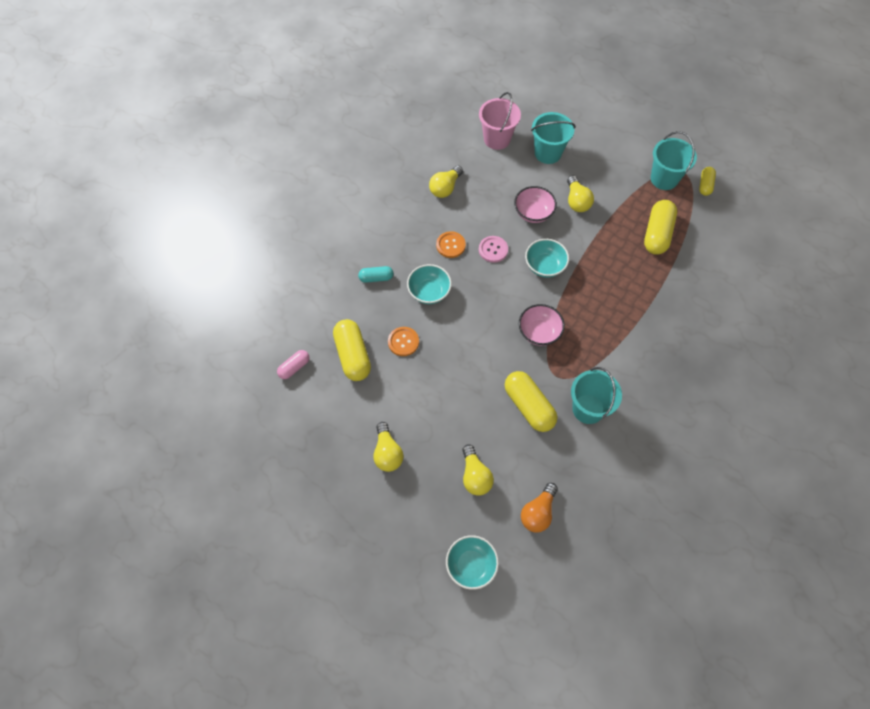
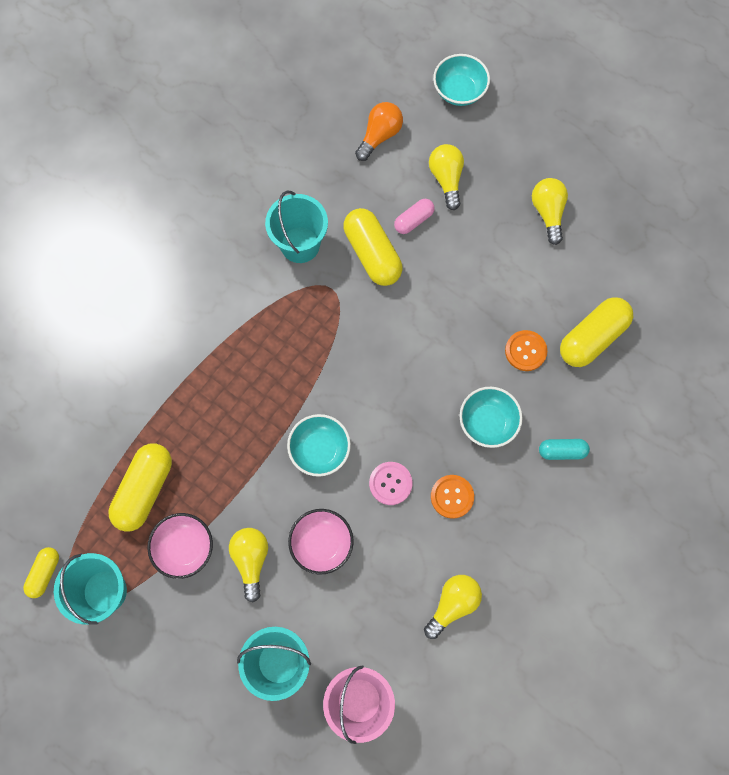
camera: 175 degrees left, 10 degrees up
pink capsule [277,350,309,379] -> pink capsule moved to [394,199,435,234]
yellow capsule [333,319,371,381] -> yellow capsule turned 60 degrees clockwise [560,297,633,367]
pink bowl [519,304,565,346] -> pink bowl moved to [147,513,213,579]

